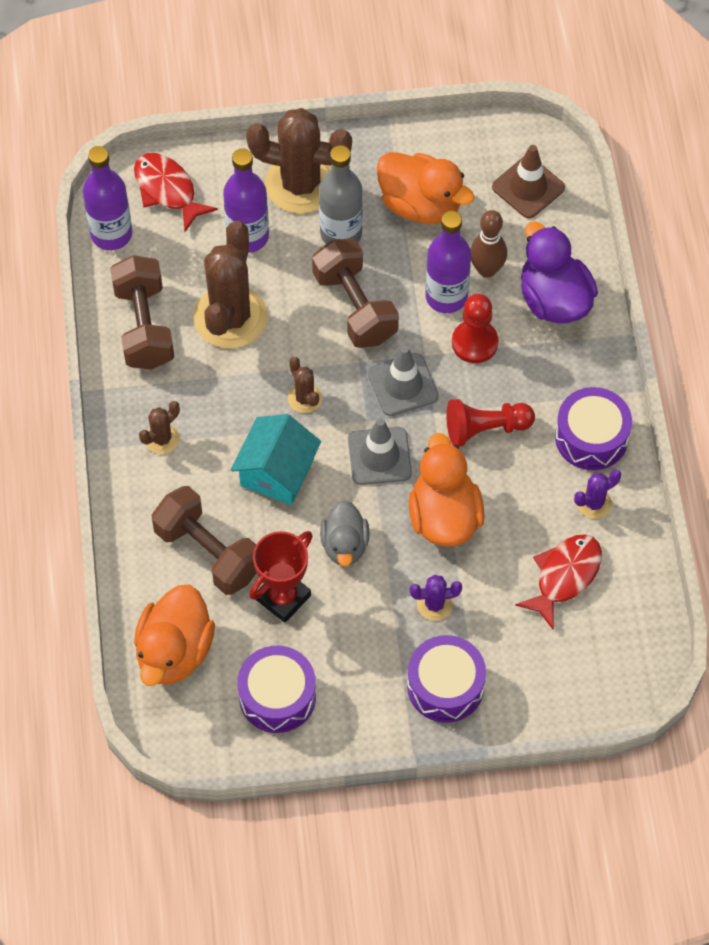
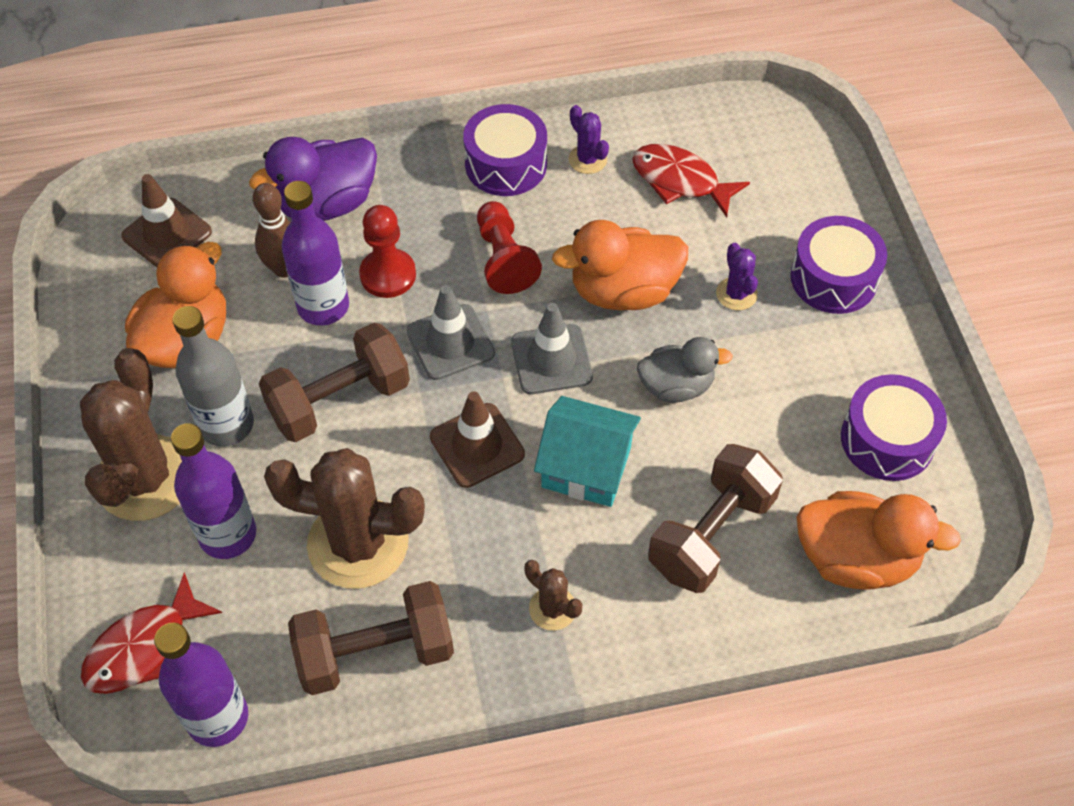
camera: 95 degrees left, 5 degrees down
red trophy [249,531,313,623] -> none
brown cactus [288,357,322,413] -> brown traffic cone [430,391,525,488]

